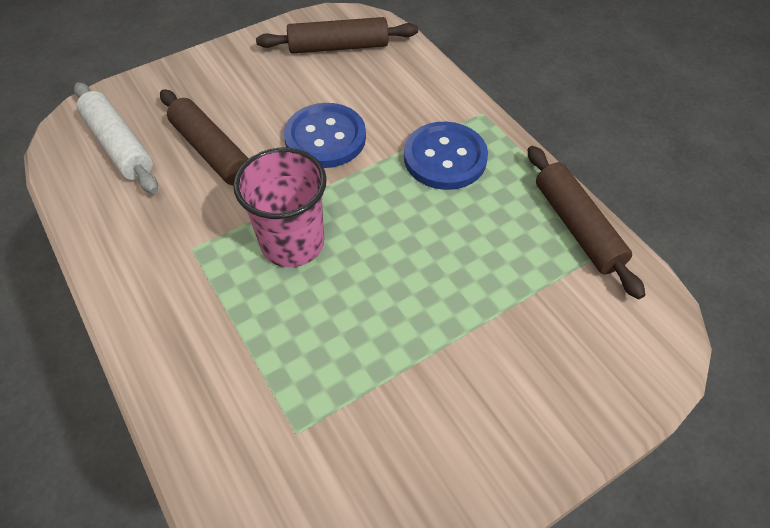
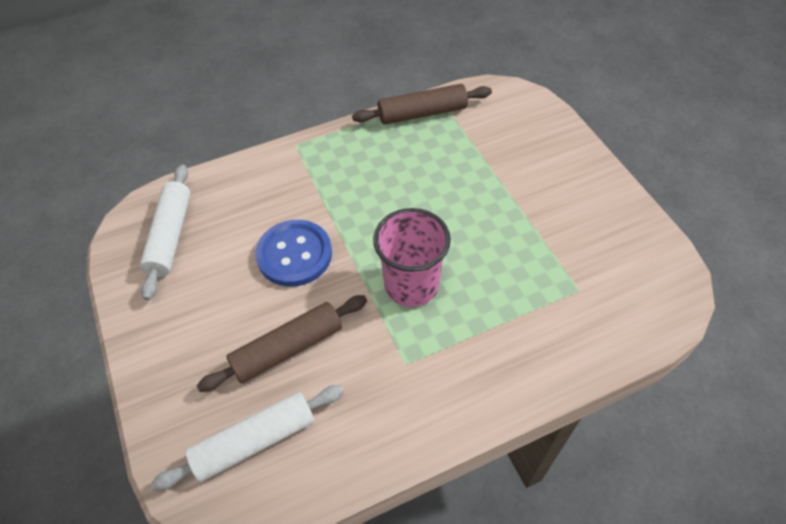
camera: 80 degrees left, 0 degrees up
brown rolling pin [256,17,418,54] -> white rolling pin [140,165,191,300]
blue button [404,122,488,190] -> none

